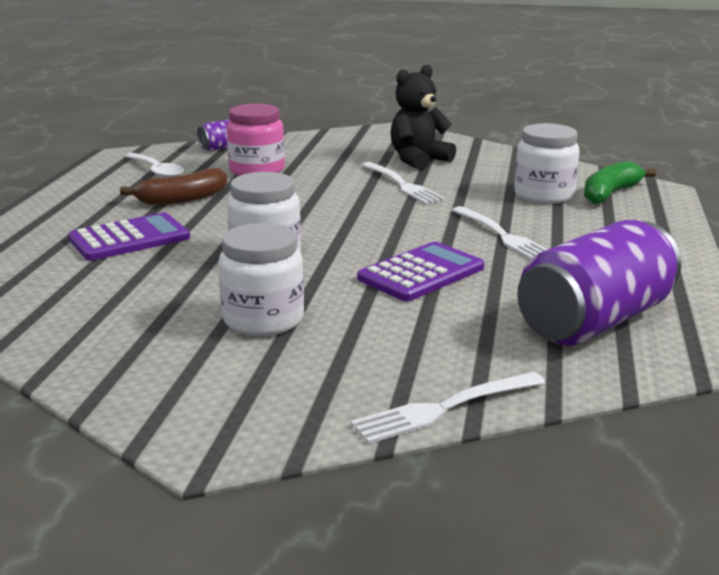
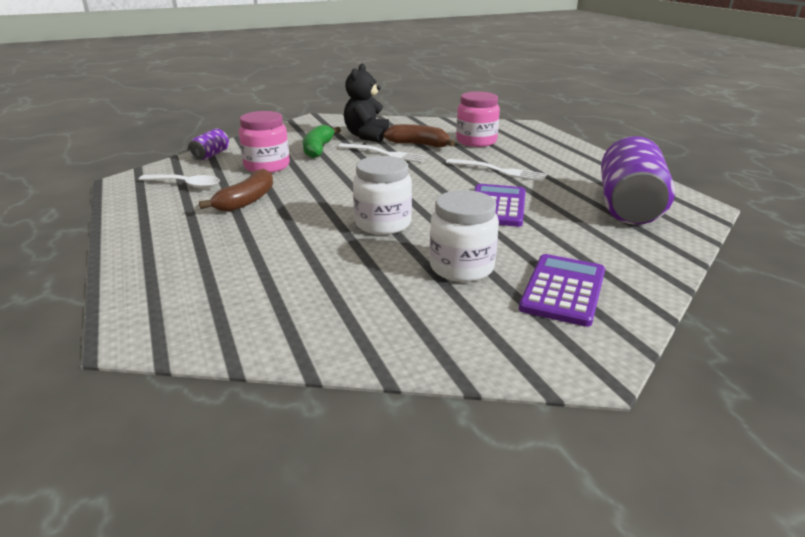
camera: 35 degrees left, 5 degrees up
purple calculator [68,212,190,261] -> purple calculator moved to [519,254,605,327]
white fork [351,372,545,444] -> none
white jar [514,123,580,204] -> pink jar [456,91,500,147]
green banana [584,161,656,204] -> green banana moved to [303,124,341,158]
none -> brown banana [383,124,455,147]

